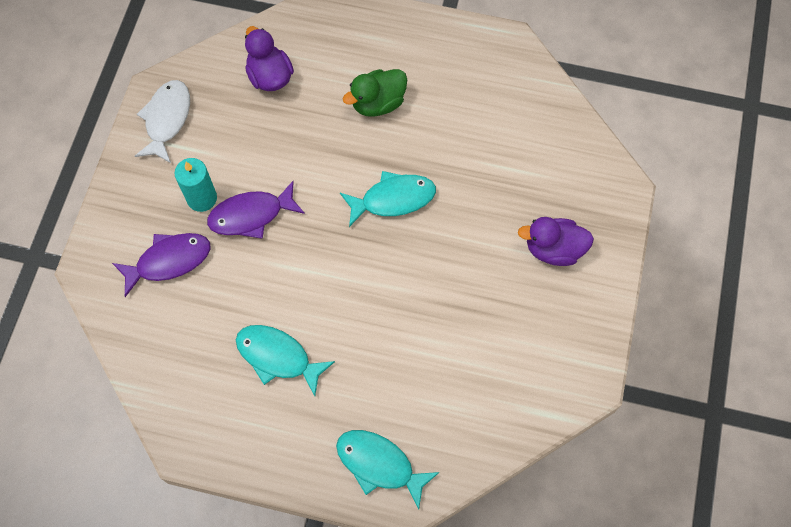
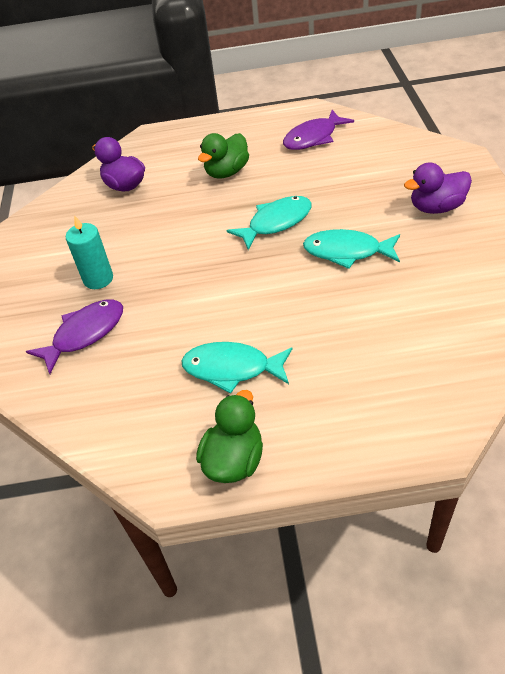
camera: 15 degrees left, 20 degrees down
white fish [135,80,190,163] -> none
purple fish [207,181,305,239] -> purple fish moved to [283,110,354,150]
turquoise fish [336,430,440,510] -> turquoise fish moved to [303,229,400,269]
none -> green duck [196,390,263,483]

